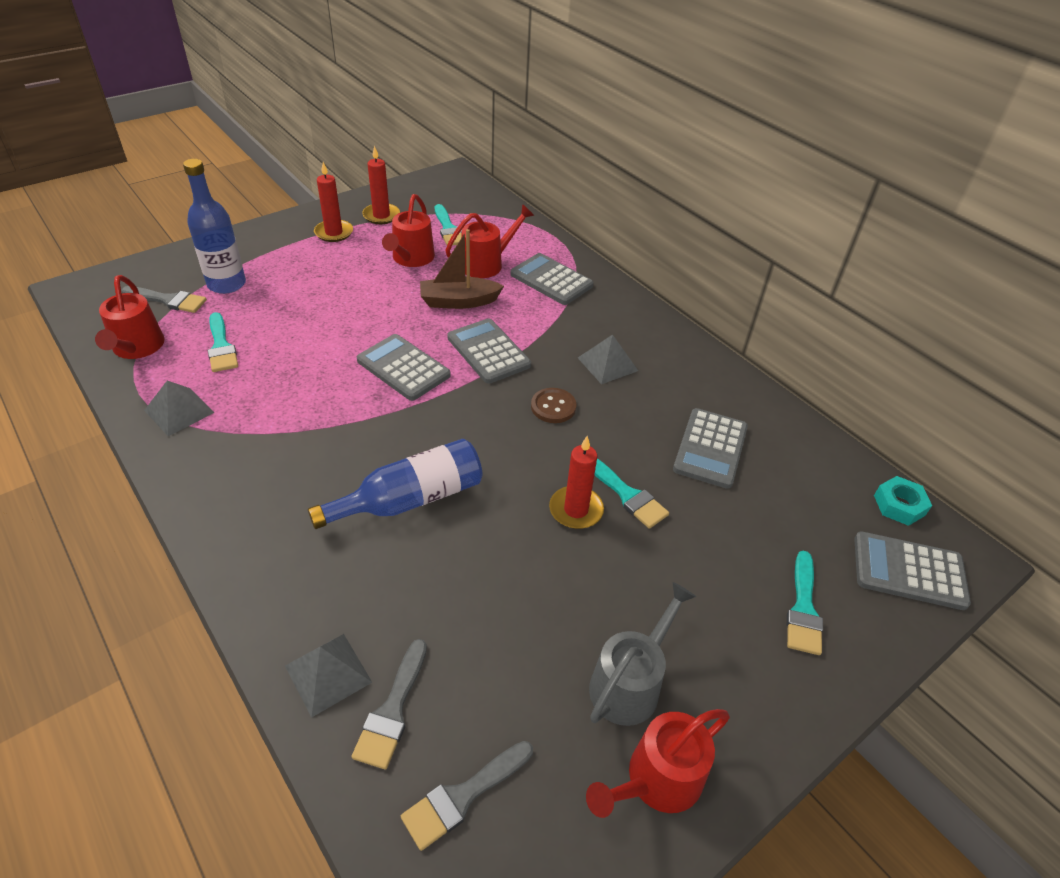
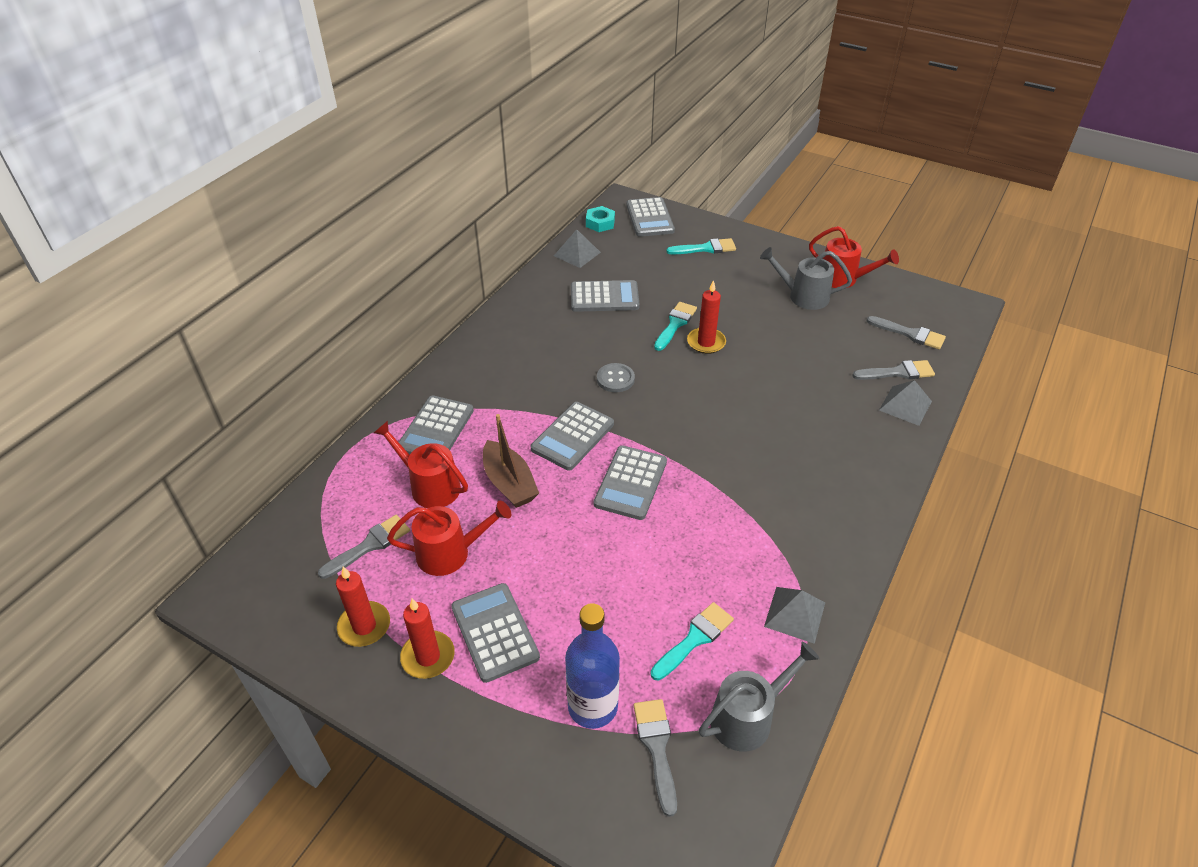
camera: 110 degrees left, 0 degrees up
red watering can [95,275,164,359] -> grey watering can [699,642,820,752]
blue bottle [308,439,482,529] -> none
turquoise brush [435,204,462,246] -> grey brush [318,515,410,579]
brown button [531,388,576,423] -> grey button [597,363,635,392]
grey pyramid [578,335,638,384] -> grey pyramid moved to [554,230,601,268]
none -> grey calculator [451,583,540,683]

